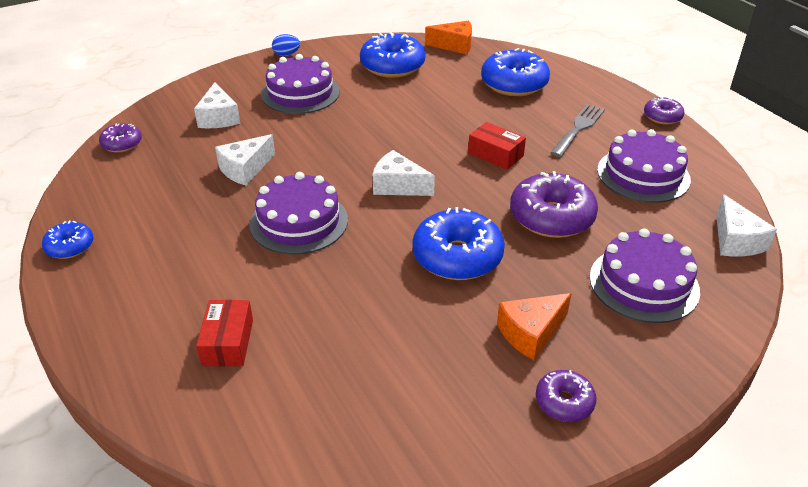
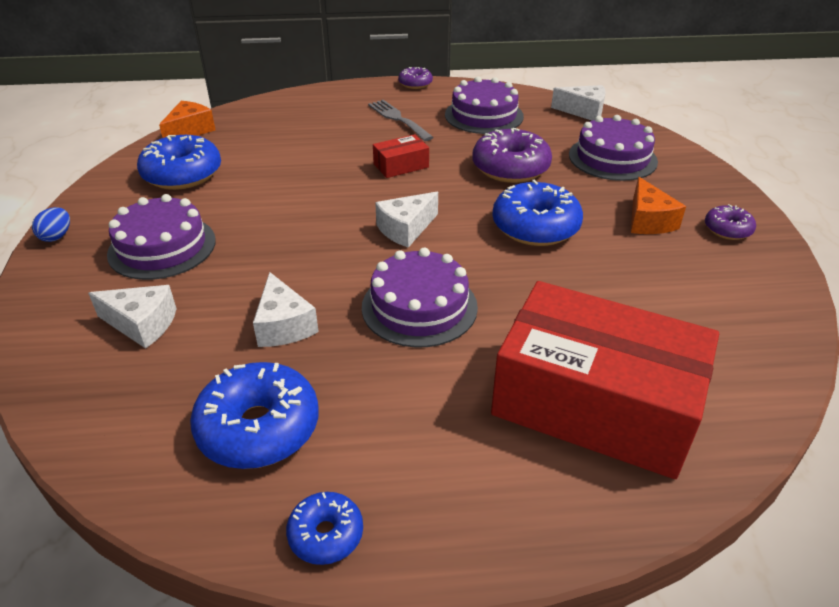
camera: 65 degrees left, 0 degrees up
purple donut [99,123,142,153] -> none
red box [196,300,253,366] -> red box [491,281,719,479], size x2.50
blue donut [481,48,550,96] -> blue donut moved to [190,362,319,469]

